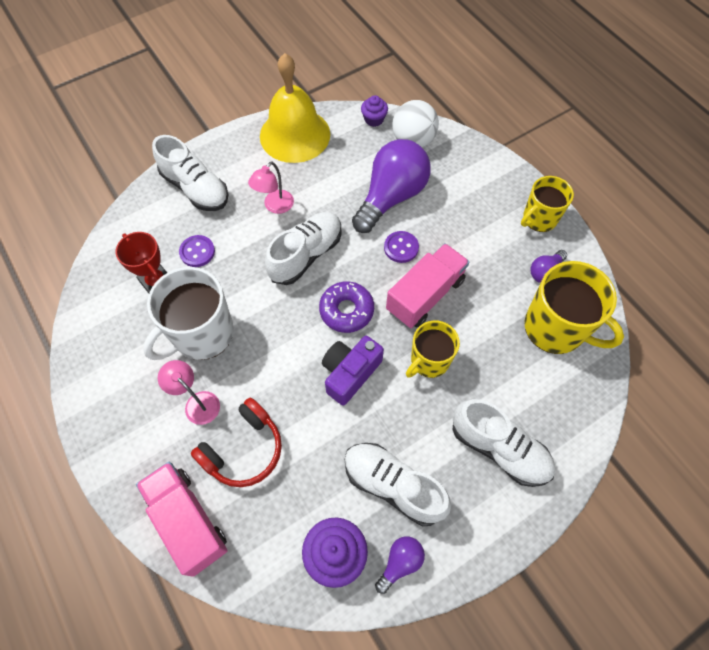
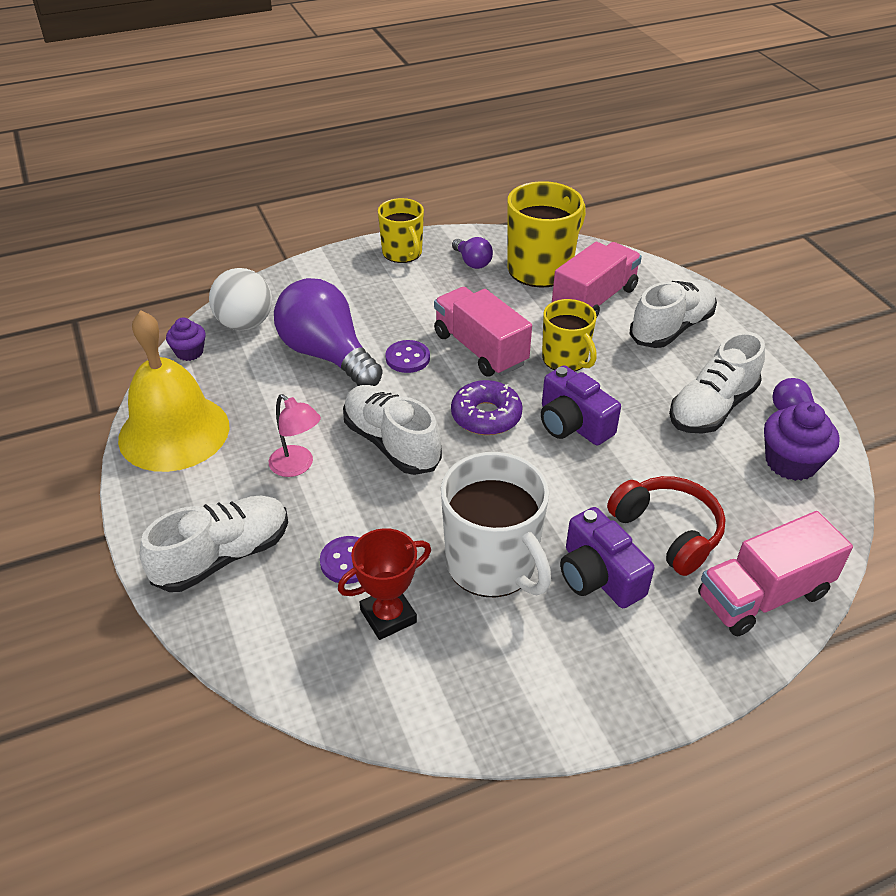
camera: 80 degrees left, 20 degrees down
pink lamp [158,360,220,425] -> purple camera [560,507,654,608]
none -> pink truck [552,242,642,317]

